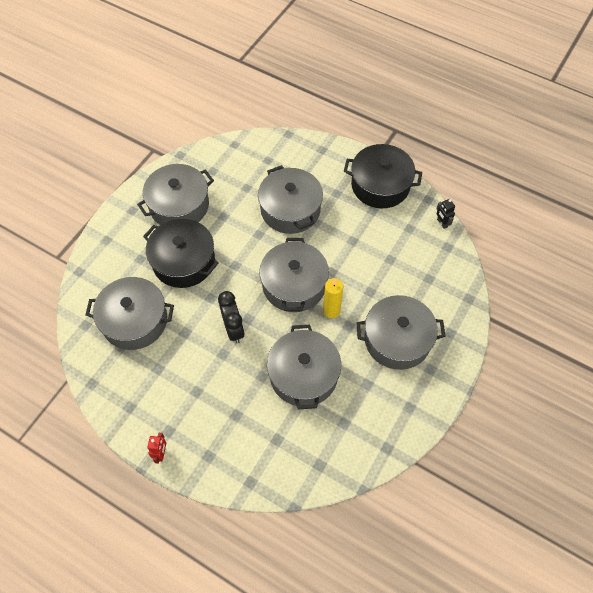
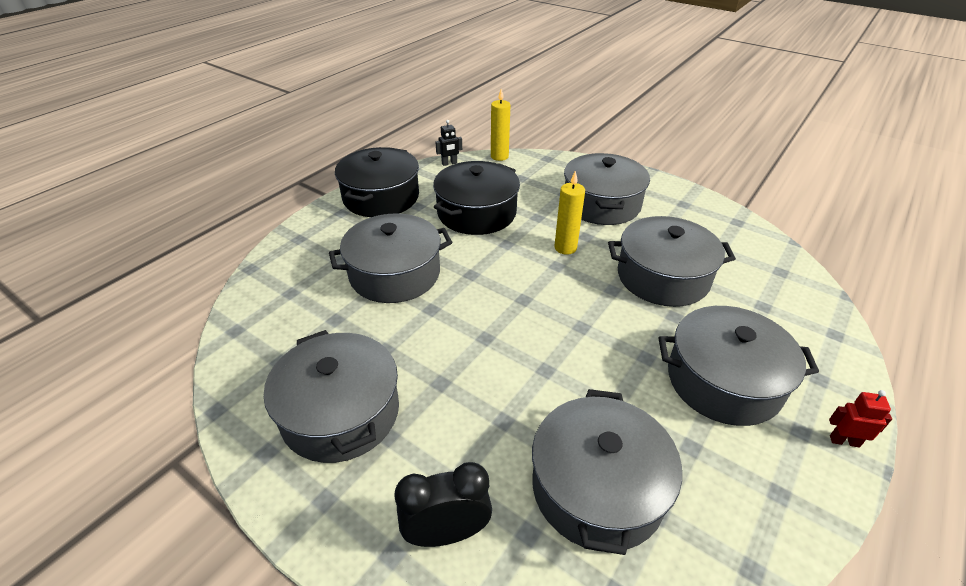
camera: 85 degrees left, 20 degrees down
black pot [143,219,219,288] -> black pot moved to [433,161,520,235]
black clock [218,291,245,343] -> black clock moved to [395,462,492,547]
grey pot [259,238,329,312] -> grey pot moved to [659,306,819,426]
none -> yellow candle [491,89,510,161]

